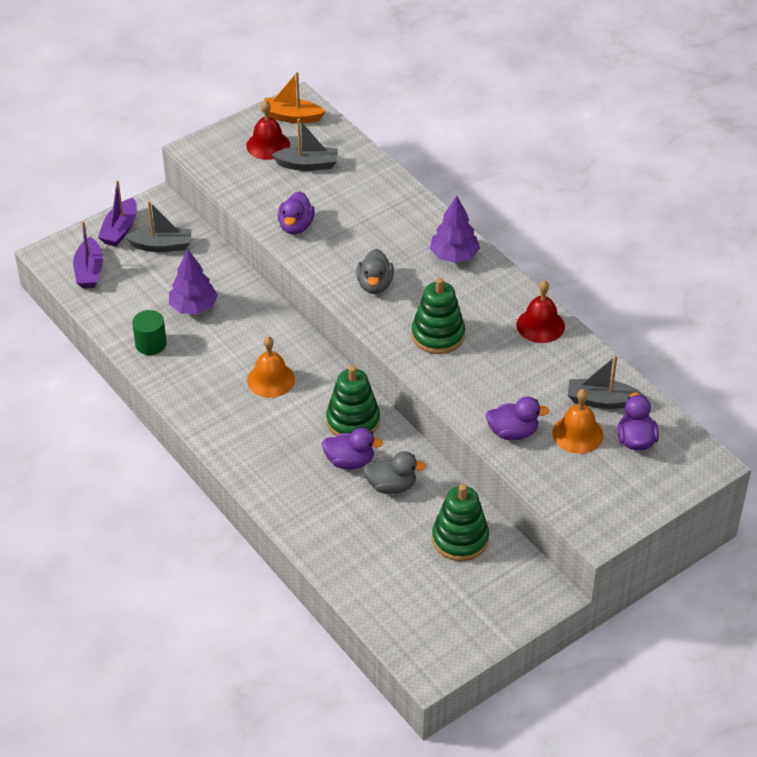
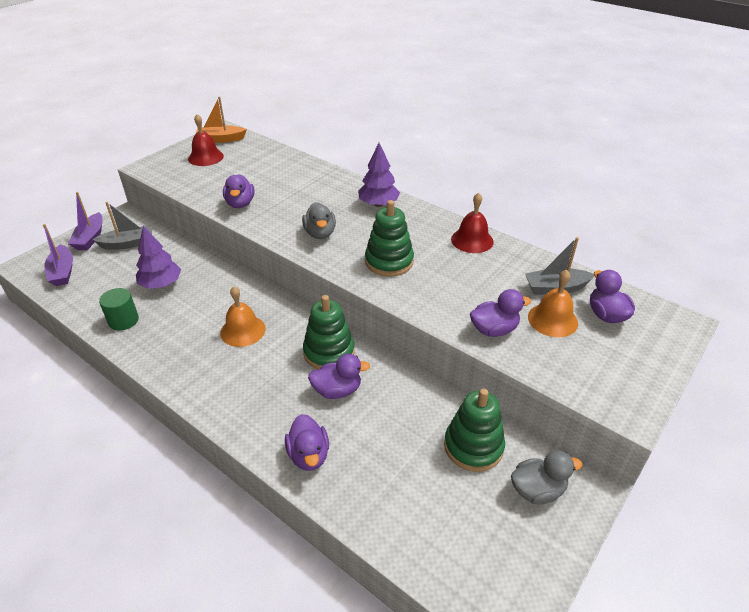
camera: 15 degrees left, 5 degrees down
grey boat [272,119,338,171] -> none
grey duck [363,451,426,494] -> grey duck moved to [511,450,582,504]
none -> purple duck [285,414,329,471]

